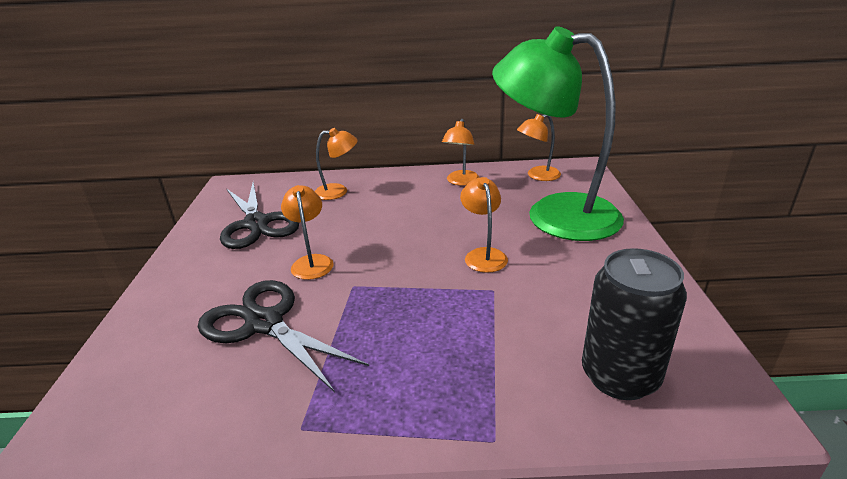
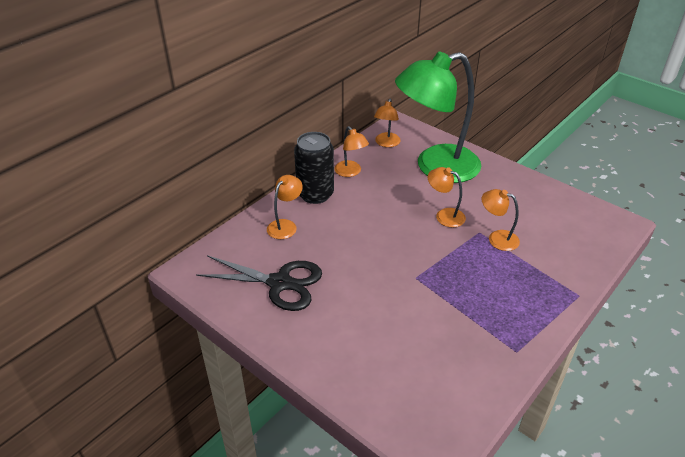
camera: 50 degrees left, 10 degrees up
black scissors [198,280,369,392] -> none
orange lamp [281,185,334,280] -> orange lamp moved to [482,189,520,251]
black can [582,248,687,400] -> black can moved to [294,132,334,204]

